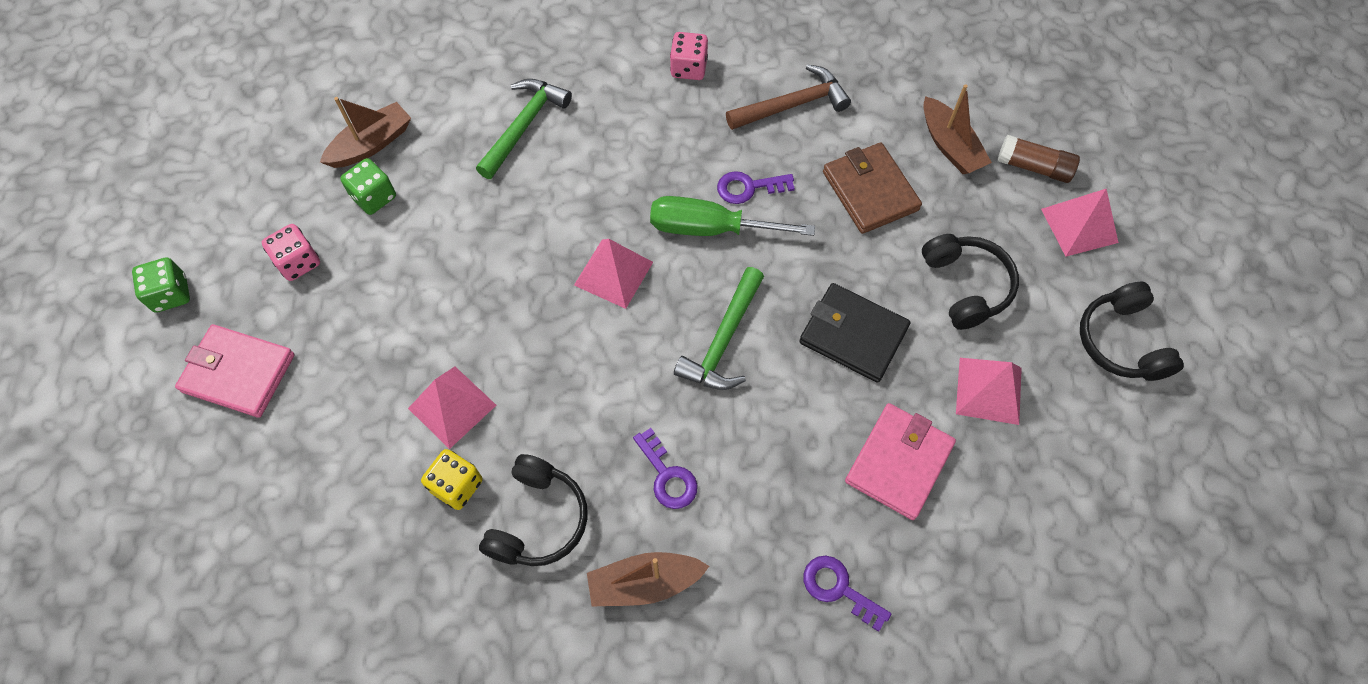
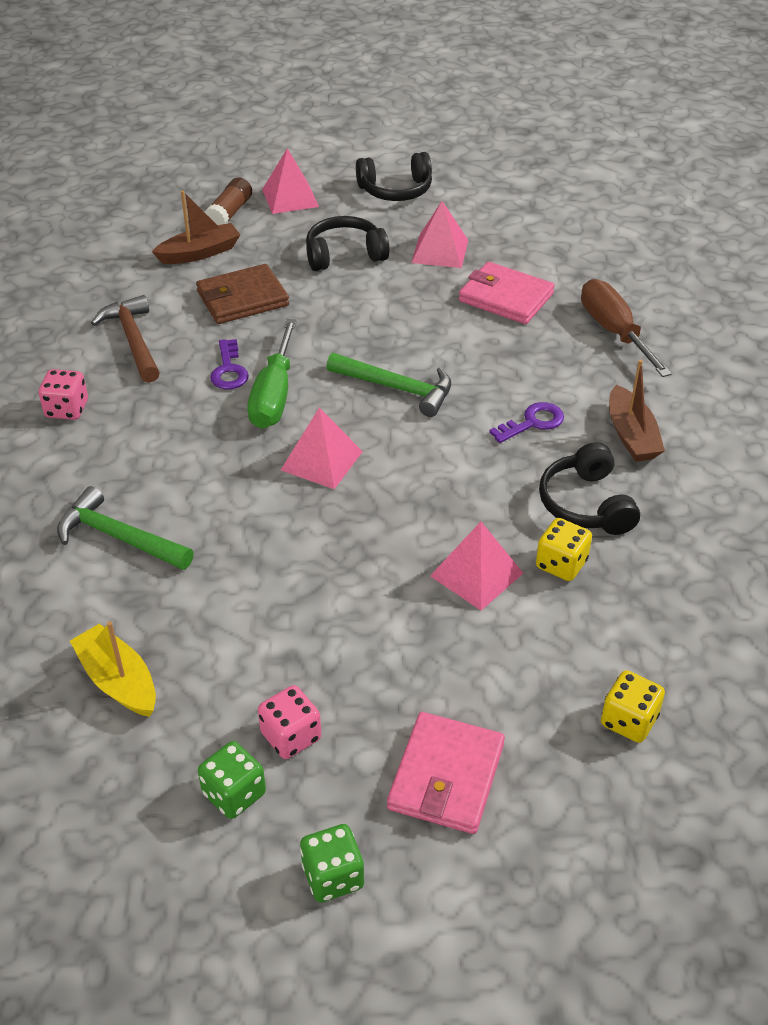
camera: 90 degrees left, 20 degrees down
brown boat [320,97,411,168] -> yellow boat [70,621,156,717]
green dice [340,158,396,215] -> green dice moved to [198,741,266,819]
black headphones [479,454,588,566] -> black headphones turned 120 degrees counterclockwise [539,442,640,535]
black wallet [799,283,911,383] -> none
purple key [803,556,891,632] -> brown screwdriver [581,279,672,377]
none -> yellow dice [601,670,665,743]

